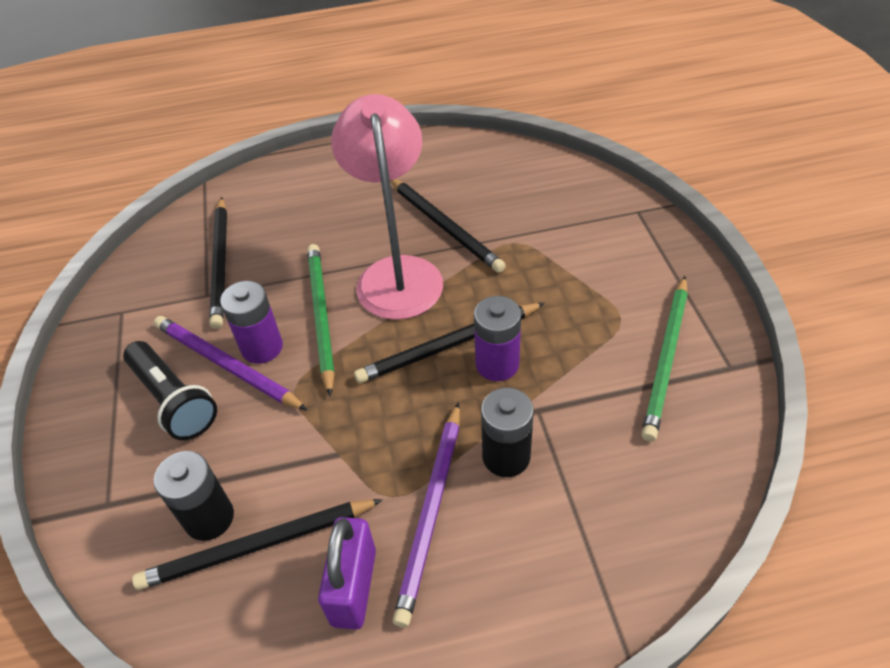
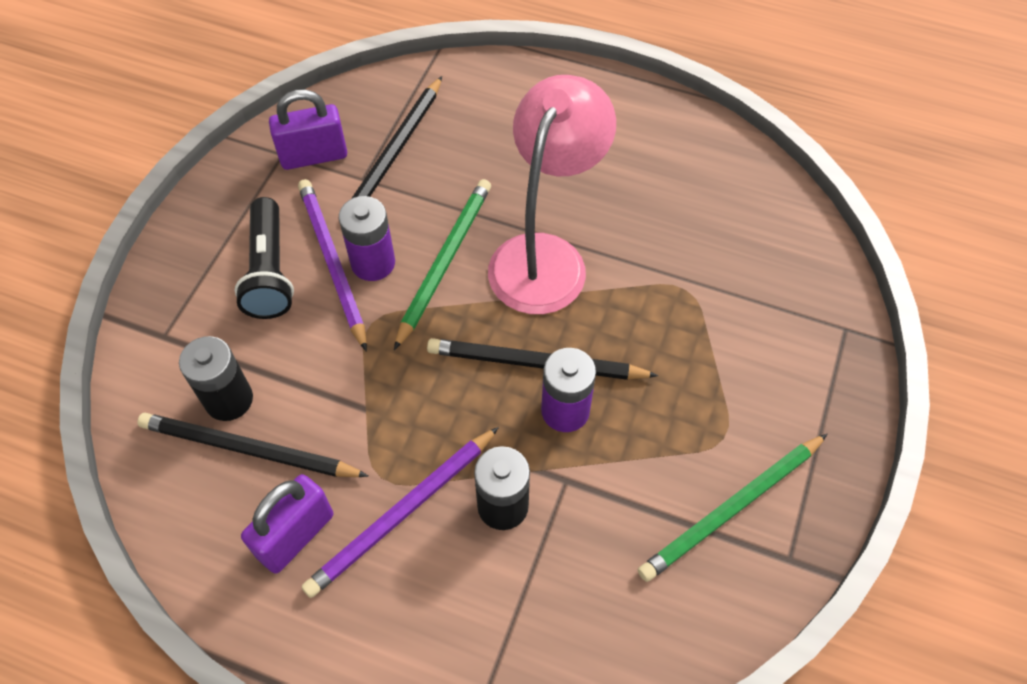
camera: 30 degrees right, 10 degrees up
black pencil [390,179,506,273] -> none
none -> purple padlock [269,89,347,170]

